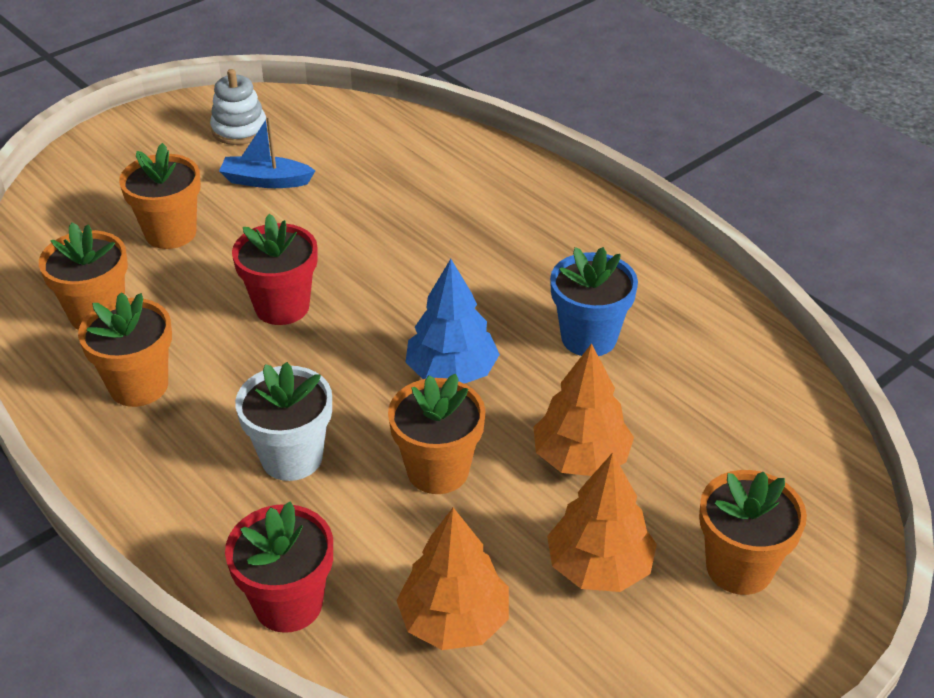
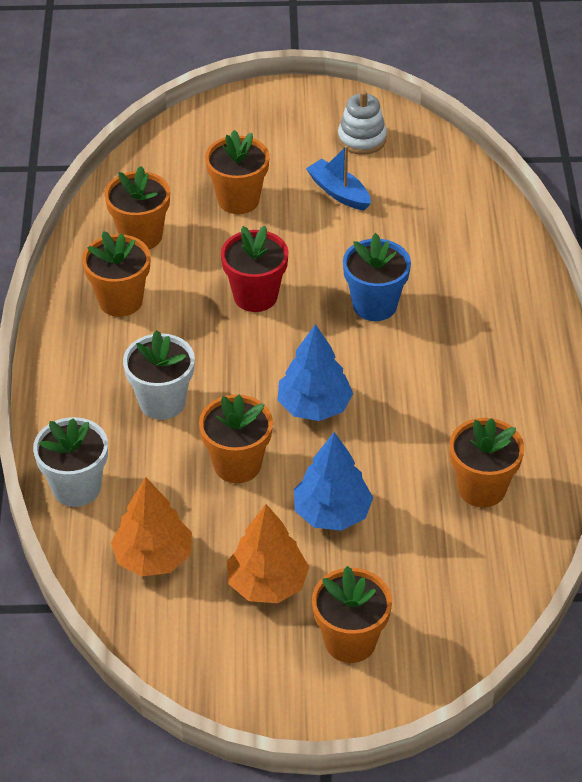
camera: 40 degrees right, 5 degrees up
red flower pot [225,502,333,633] -> white flower pot [33,417,108,507]
orange tree [533,343,634,476] -> blue tree [294,432,373,531]
blue flower pot [550,247,638,356] -> blue flower pot moved to [343,233,411,321]
none -> orange flower pot [450,418,524,507]

